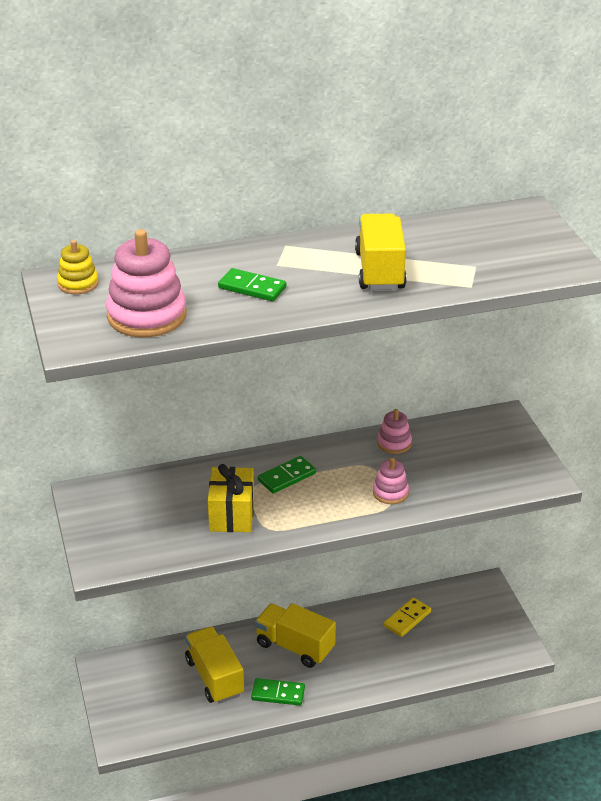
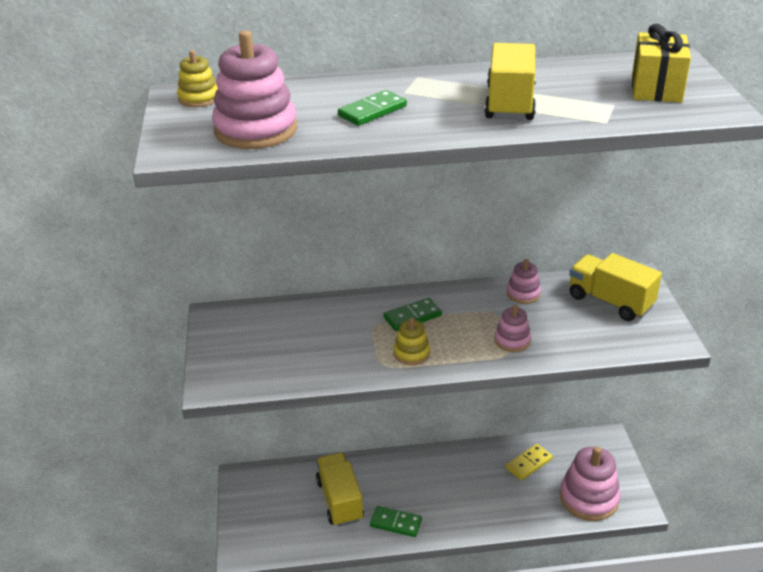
camera: 10 degrees right, 0 degrees up
yellow gift [208,464,254,532] -> yellow gift moved to [632,24,691,102]
green domino [218,268,286,301] -> green domino turned 75 degrees counterclockwise [338,90,407,126]
yellow truck [255,603,336,668] -> yellow truck moved to [569,253,662,321]
none -> yellow stacking toy [394,318,430,365]
none -> pink stacking toy [560,446,621,521]

